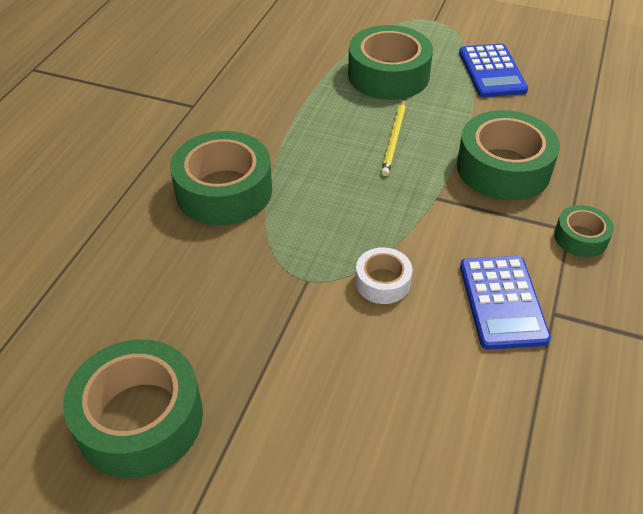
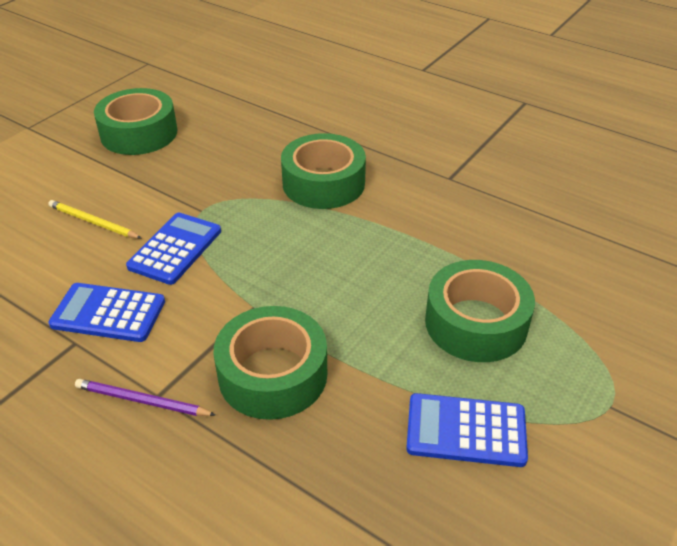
camera: 105 degrees right, 5 degrees down
white tape [355,247,412,304] -> blue calculator [126,213,221,285]
yellow pencil [381,99,406,176] -> yellow pencil moved to [48,200,142,239]
green tape [554,205,614,257] -> purple pencil [75,379,215,416]

